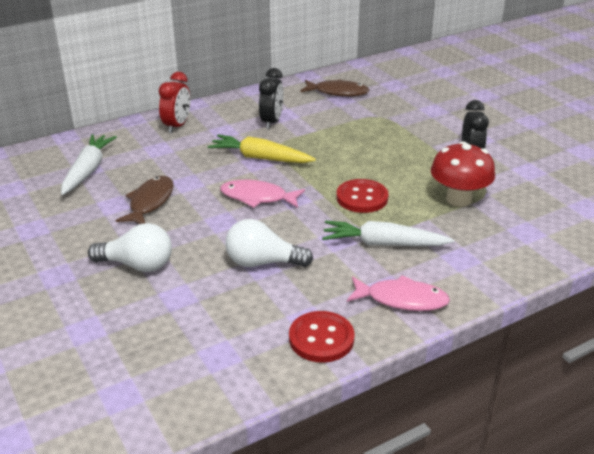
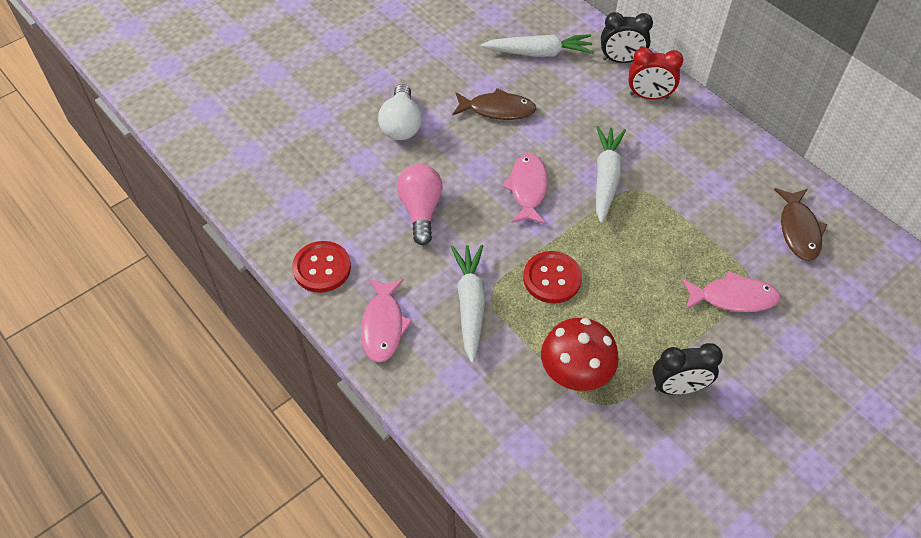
camera: 80 degrees right, 20 degrees up
yellow carrot [207,135,316,163] -> white carrot [596,126,626,223]
white light bulb [225,219,313,267] -> pink light bulb [397,164,443,245]
black clock [259,68,284,129] -> black clock moved to [601,12,653,63]
none -> pink fish [682,271,781,312]

